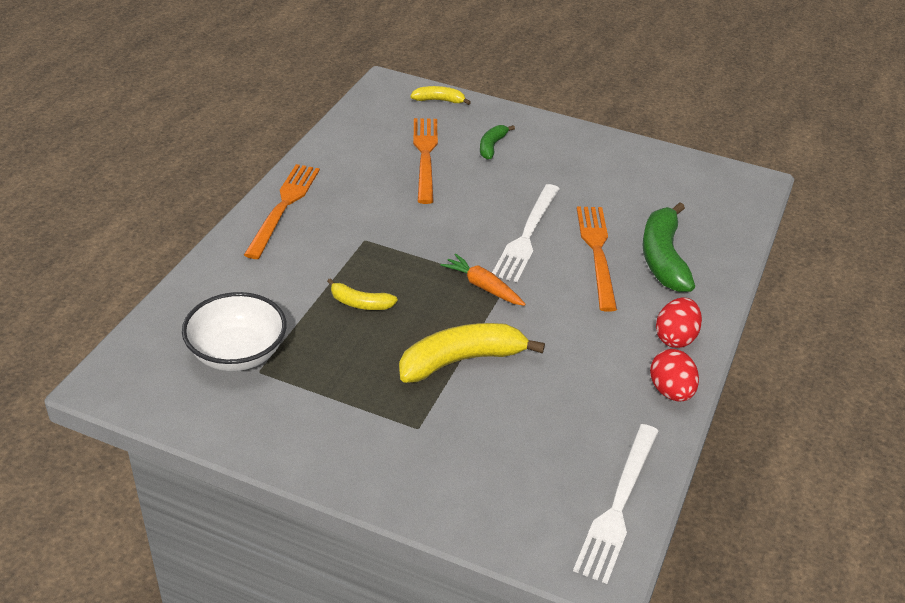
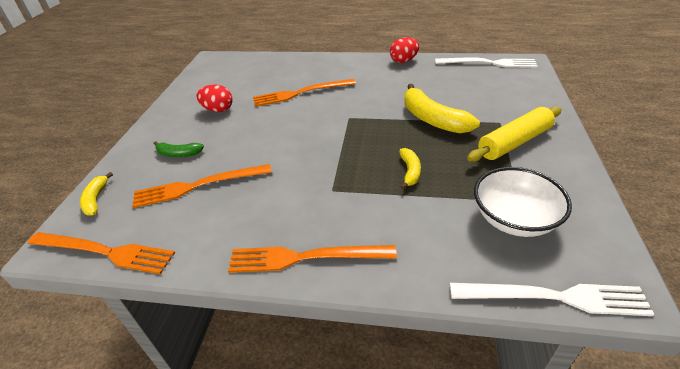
camera: 100 degrees left, 0 degrees up
orange carrot [440,254,526,306] -> none
white fork [492,184,560,282] -> white fork moved to [450,283,655,316]
green banana [642,202,695,292] -> none
red egg [656,298,702,348] -> red egg moved to [197,84,233,112]
none -> orange fork [28,232,175,274]
none -> yellow rolling pin [467,107,562,162]

